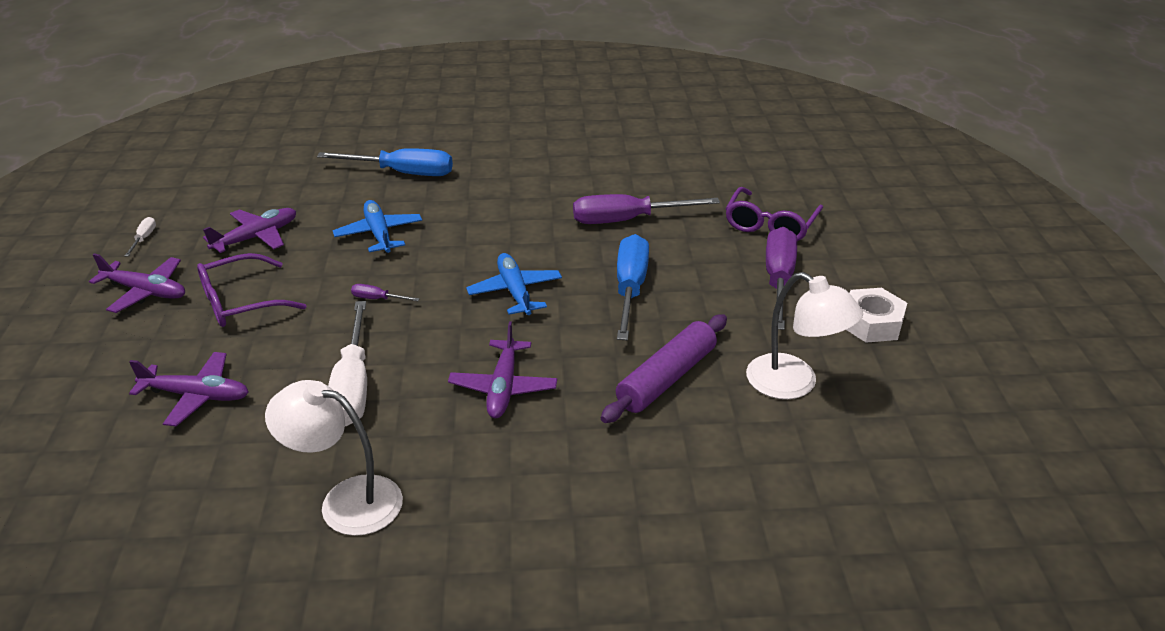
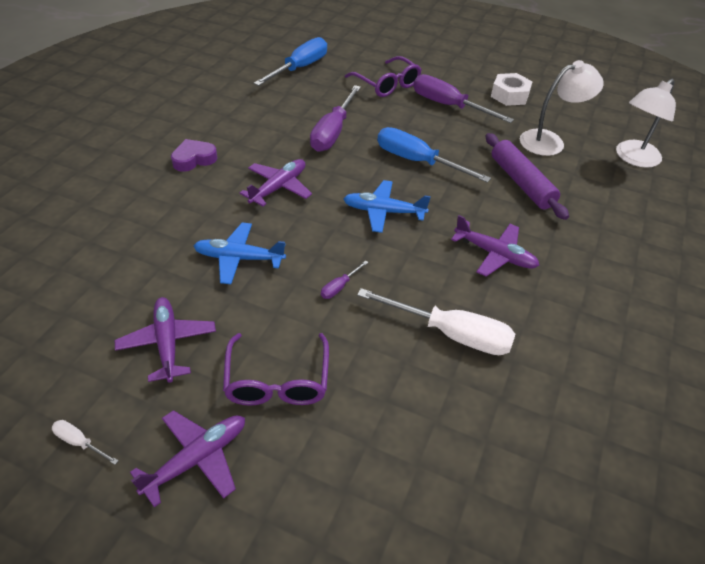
camera: 65 degrees left, 10 degrees up
purple plane [129,352,249,427] -> purple plane moved to [240,159,312,206]
white lamp [265,380,403,536] -> white lamp moved to [616,79,676,168]
blue screwdriver [317,148,453,176] -> blue screwdriver moved to [254,37,327,86]
none -> purple heart [171,139,218,172]

